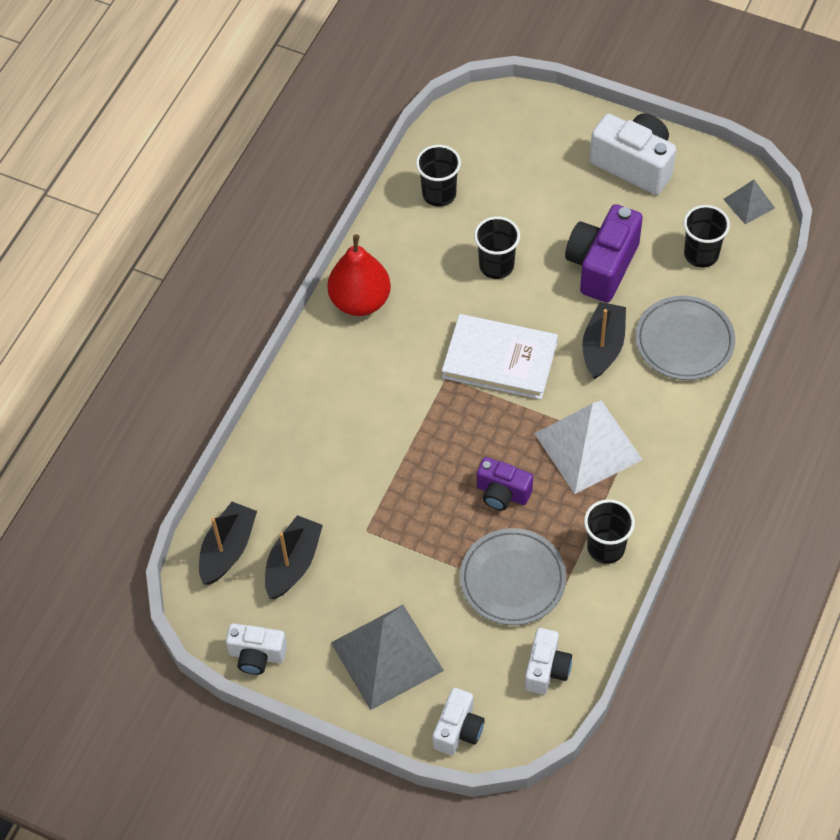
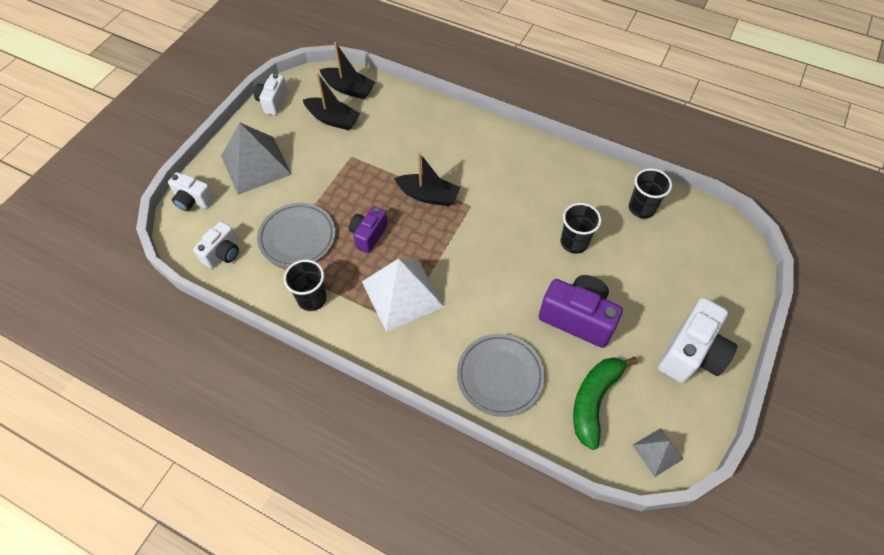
camera: 90 degrees right, 0 degrees up
red pear [327,235,391,316] -> none
white book [442,314,558,400] -> none
white camera [525,628,572,694] -> white camera turned 75 degrees counterclockwise [193,221,239,268]
black boat [582,302,626,379] -> black boat moved to [394,152,460,206]
black cup [683,205,730,268] -> green banana [573,357,638,450]

